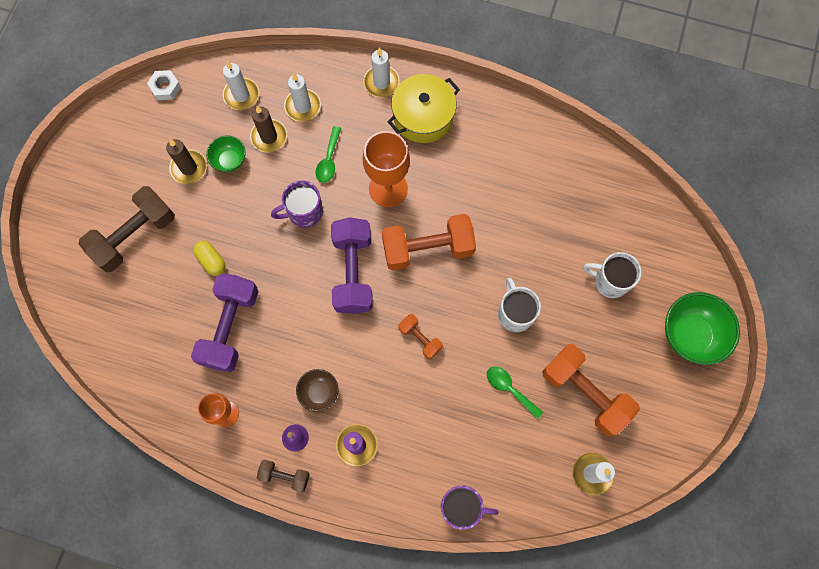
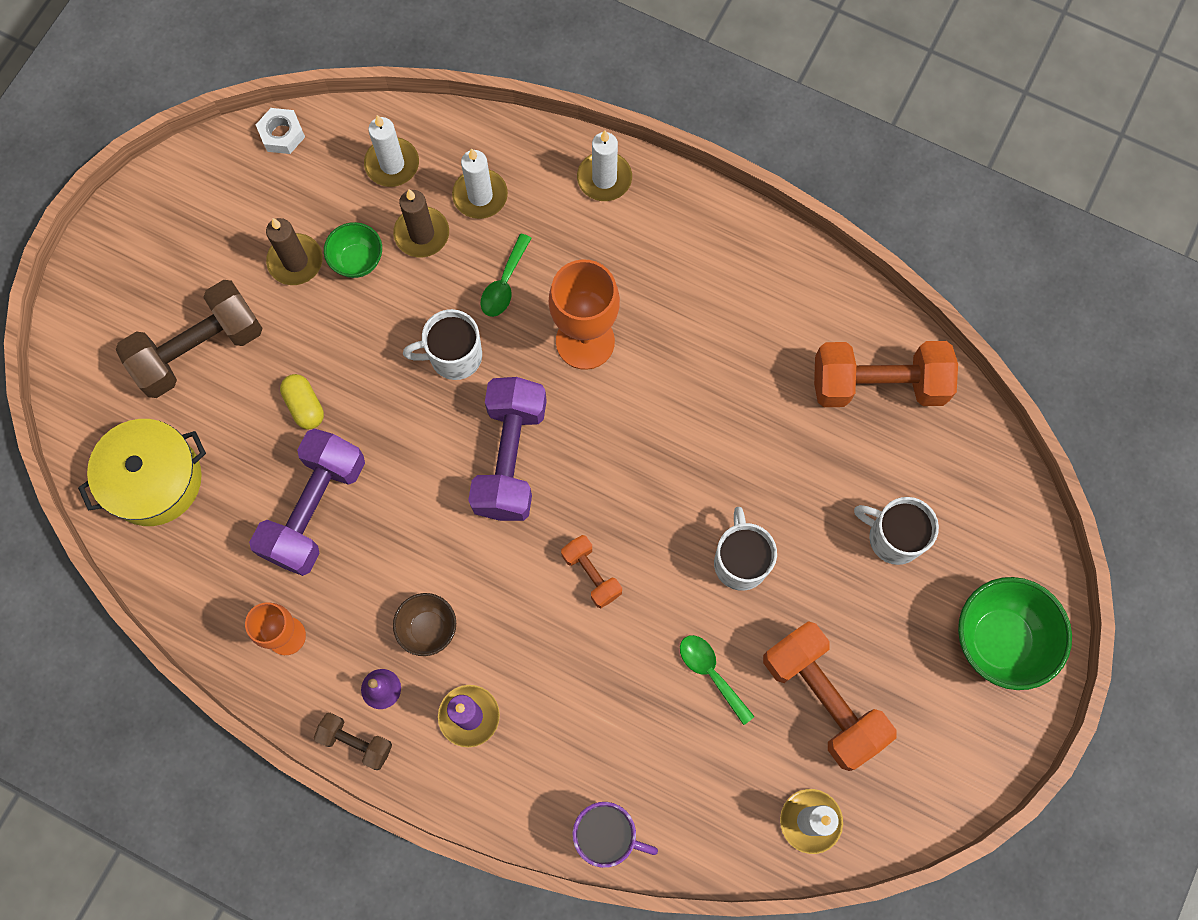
camera: 10 degrees right, 0 degrees up
purple mug [271,181,323,228] -> white mug [403,309,482,380]
orange dumbbell [382,214,476,271] -> orange dumbbell moved to [814,341,958,407]
yellow pot [387,74,460,143] -> yellow pot moved to [78,419,206,526]

